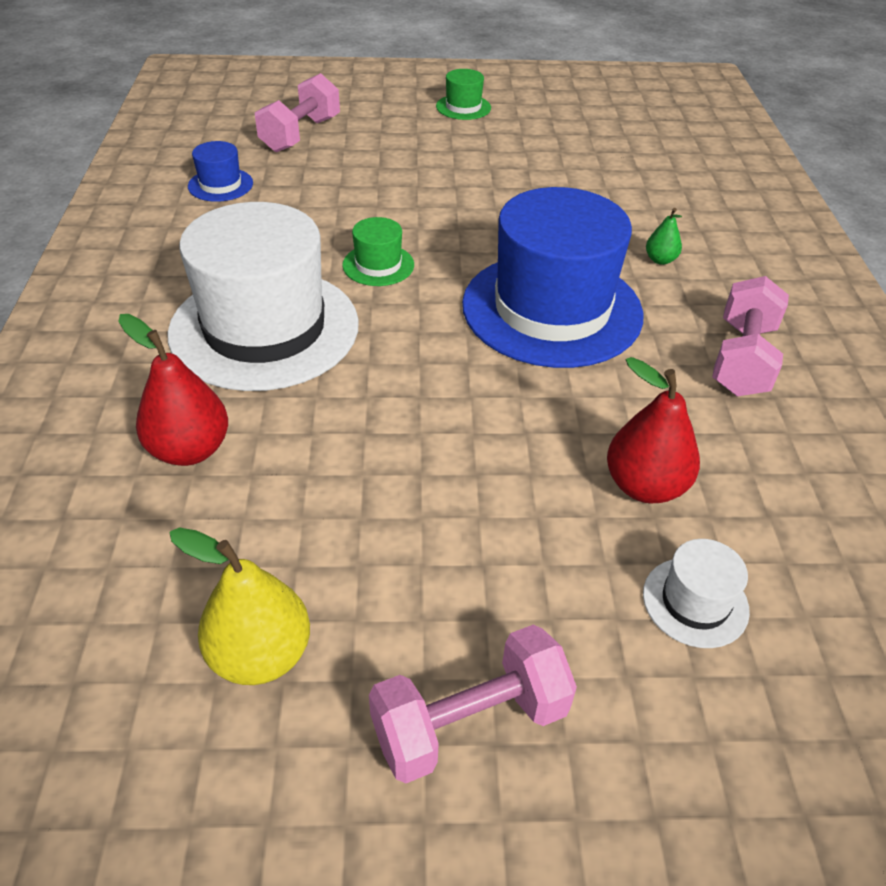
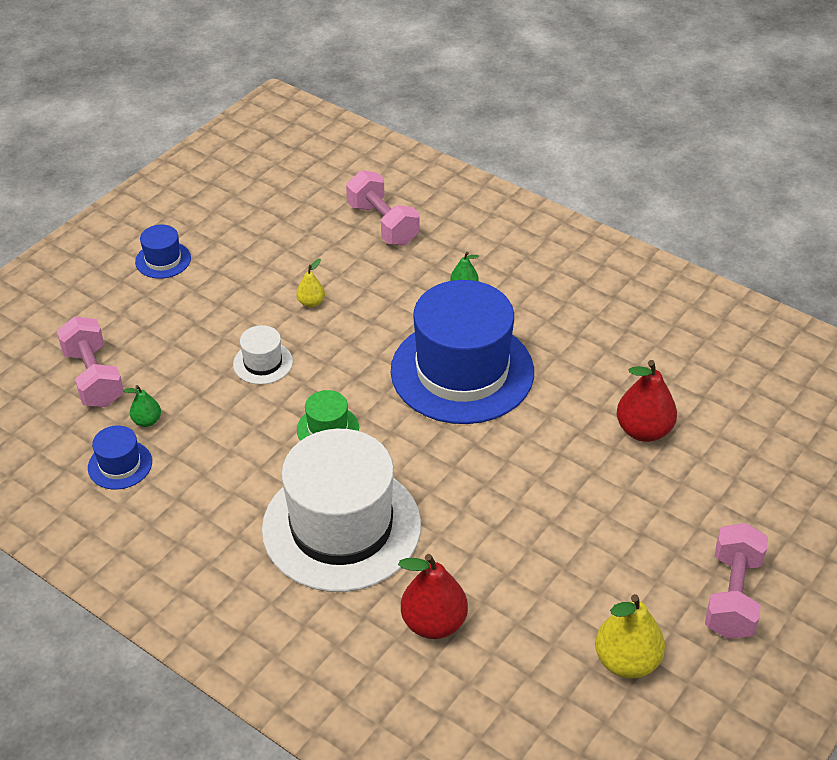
camera: 50 degrees left, 0 degrees up
green hat [436,69,491,120] -> blue hat [135,225,191,279]
white hat [643,539,750,648] -> white hat moved to [233,325,293,384]
pink dumbbell [712,276,789,396] -> pink dumbbell moved to [346,170,420,245]
none -> green pear [124,385,161,427]
none -> yellow pear [296,259,325,307]

